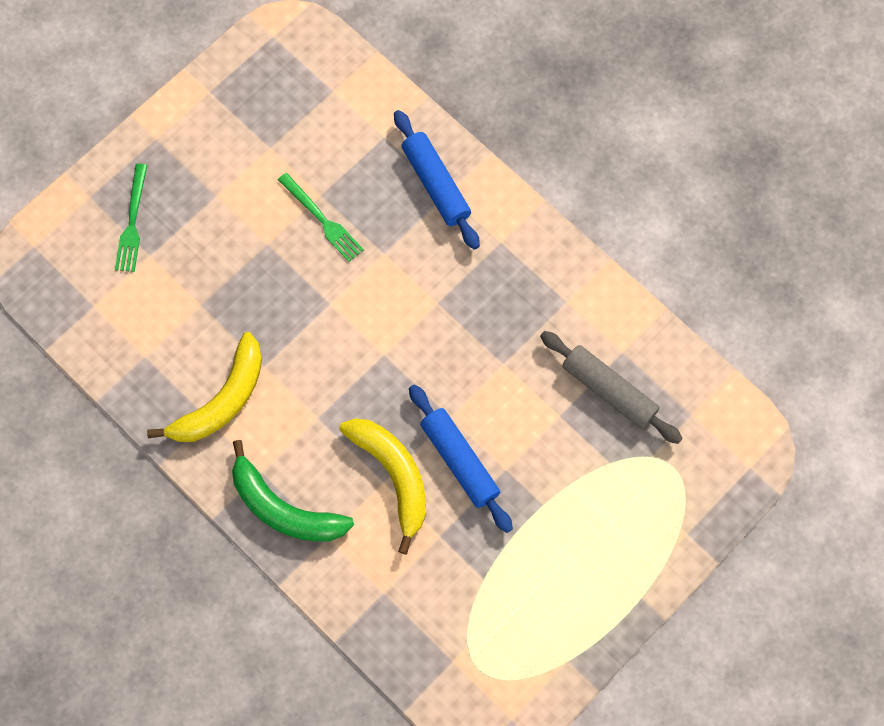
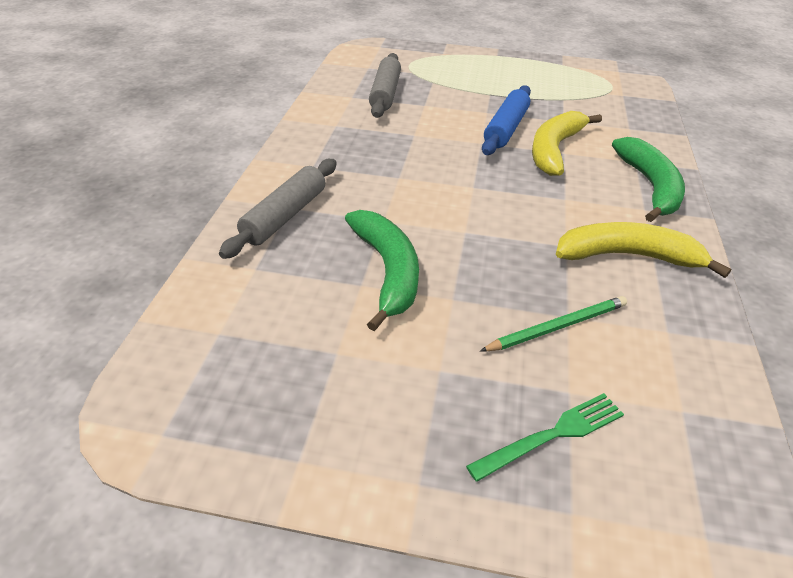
camera: 125 degrees left, 30 degrees down
green fork [278,173,364,262] -> green banana [345,210,419,331]
blue rolling pin [394,110,480,250] -> grey rolling pin [219,159,337,259]
none -> green pencil [480,296,627,352]

